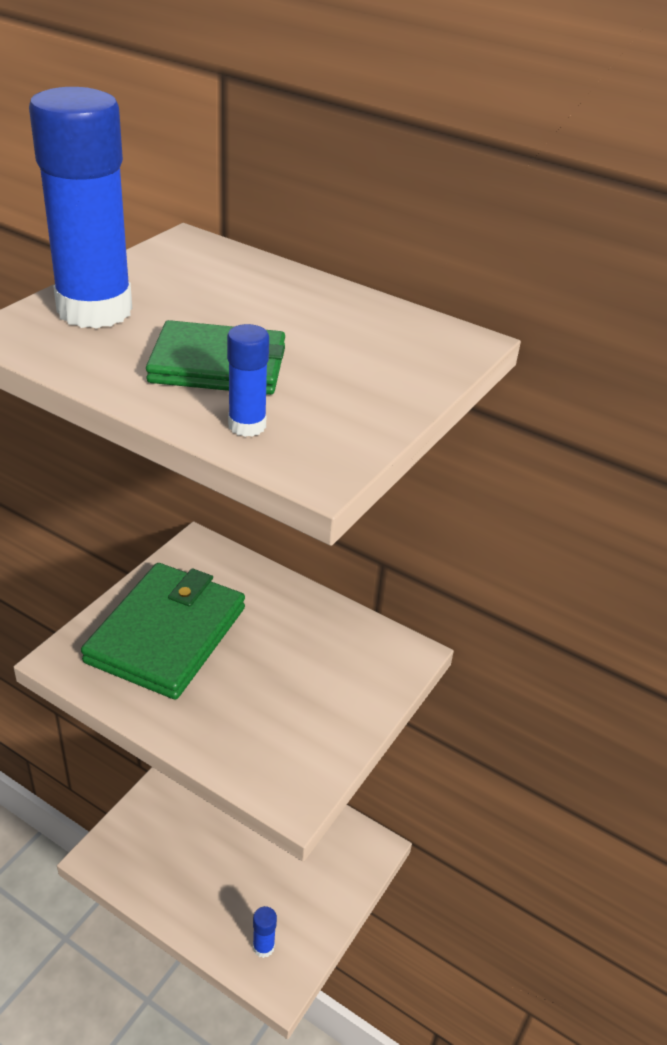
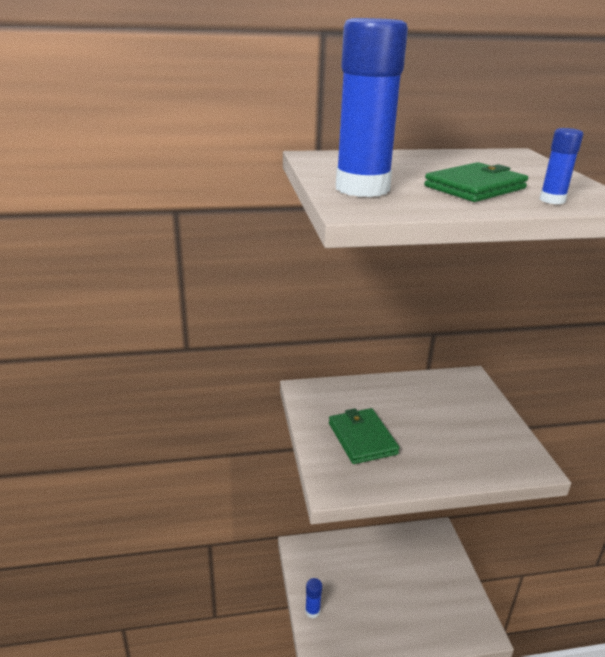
camera: 40 degrees left, 10 degrees down
green wallet [81,563,245,700] -> green wallet [329,408,400,464], size x0.64
blue glue stick [253,906,277,958] -> blue glue stick moved to [305,578,322,618]

